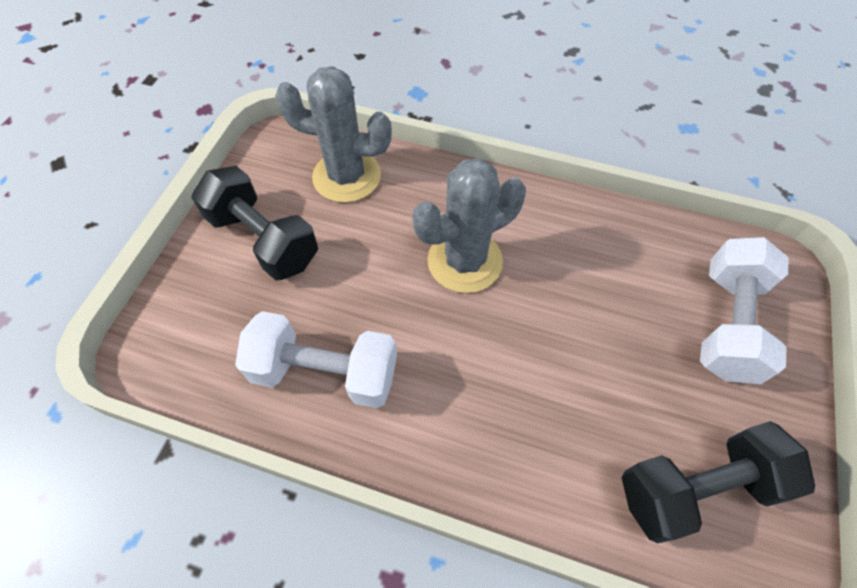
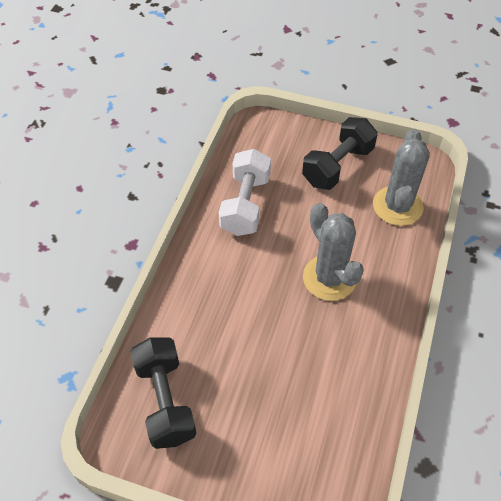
camera: 90 degrees right, 5 degrees down
white dumbbell [700,237,789,384] -> none

